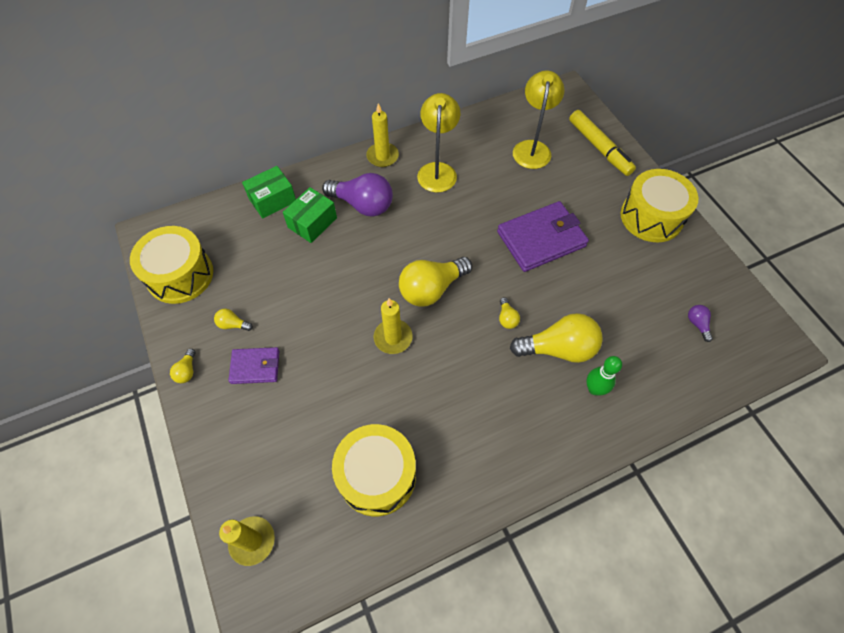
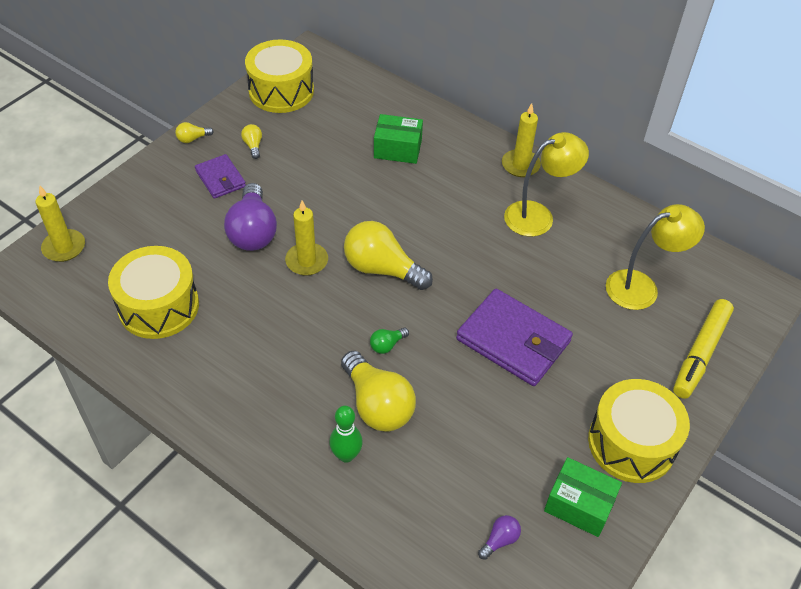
camera: 60 degrees right, 10 degrees down
green box [242,166,296,219] -> green box moved to [544,457,622,537]
purple light bulb [322,173,393,217] -> purple light bulb moved to [224,183,277,251]
yellow light bulb [499,297,520,329] -> green light bulb [370,328,409,354]

